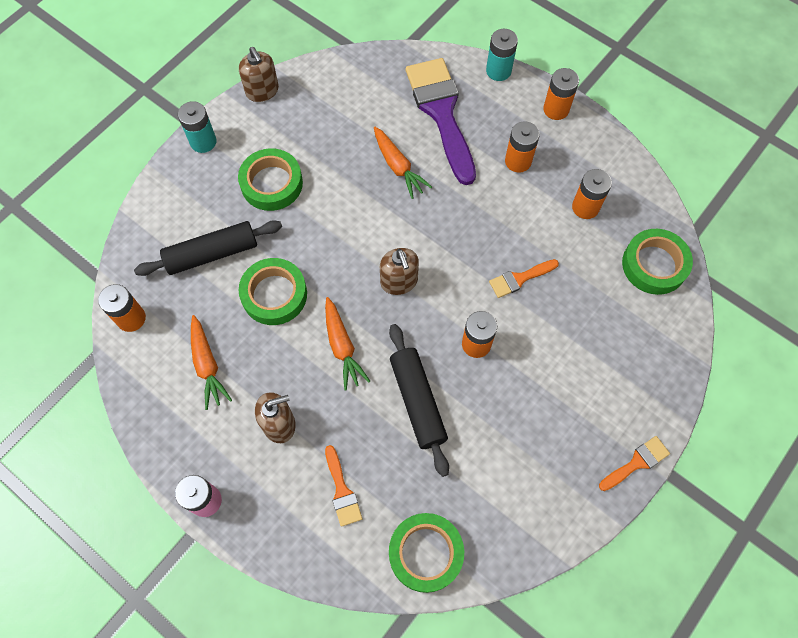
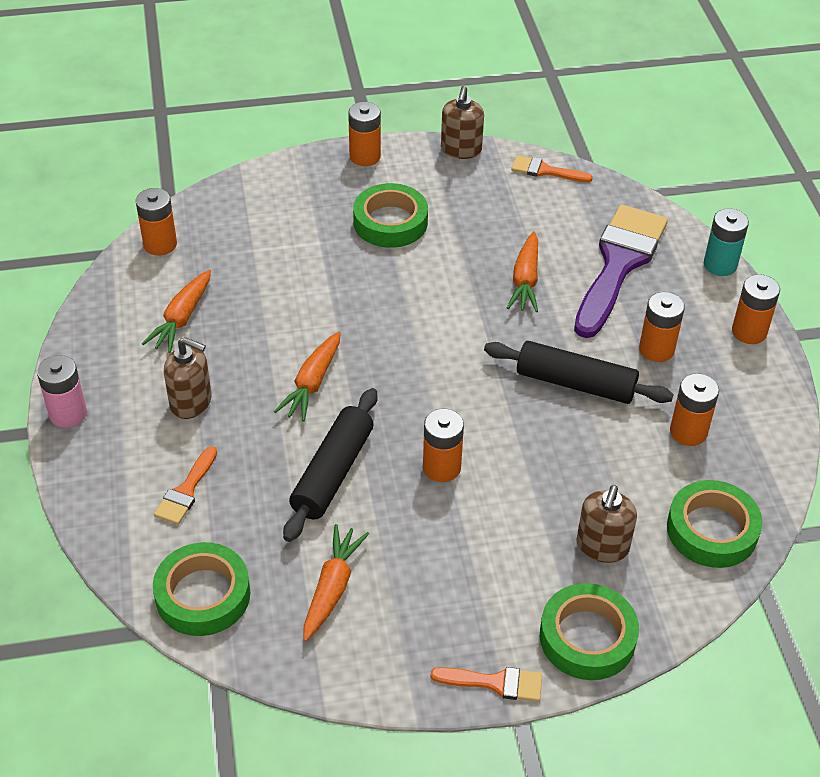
camera: 40 degrees right, 20 degrees down
black rolling pin [134,220,282,276] -> black rolling pin moved to [484,341,674,404]
turquoise battery [178,101,216,153] -> orange battery [348,102,381,166]
green tape [239,258,307,325] -> green tape moved to [540,583,639,680]
brown soap dispenser [380,248,419,295] -> brown soap dispenser moved to [577,485,637,563]
orange brush [489,259,559,298] -> orange brush moved to [511,155,593,182]
none -> orange carrot [304,524,369,641]

